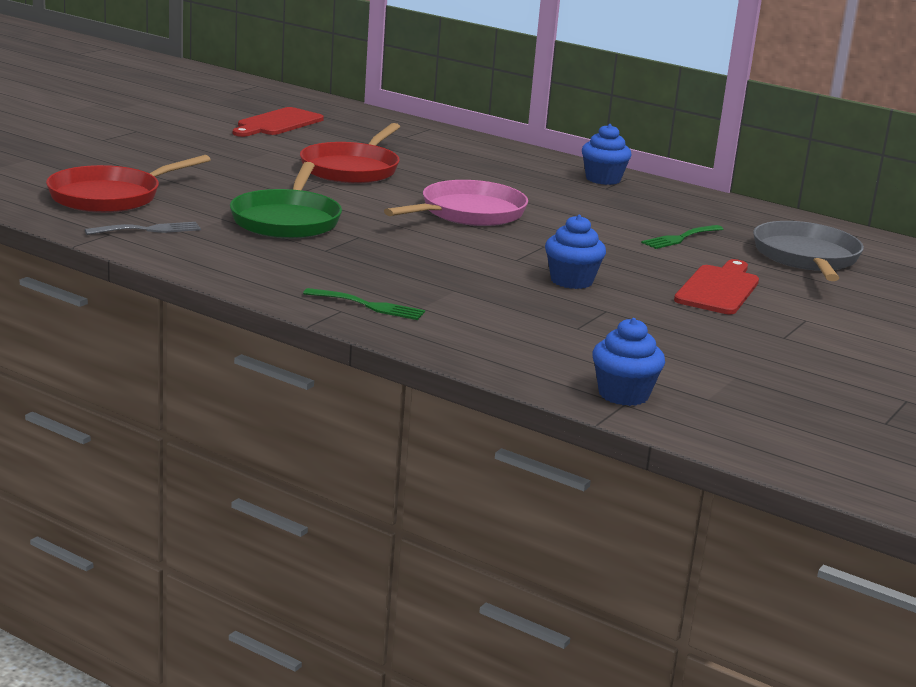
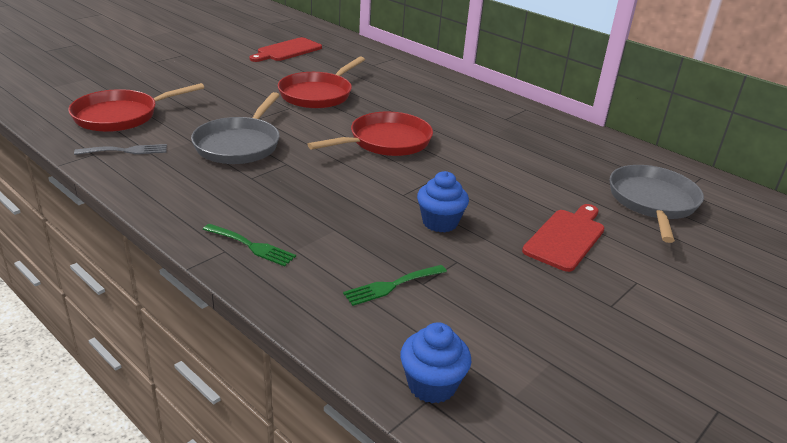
camera: 10 degrees right, 10 degrees up
green pan [230,162,342,239] -> grey pan [191,92,280,164]
pink pan [384,180,528,226] -> red pan [307,111,433,156]
blue cupcake [582,124,632,185] -> none
green fork [641,225,723,249] -> green fork moved to [343,265,447,306]

